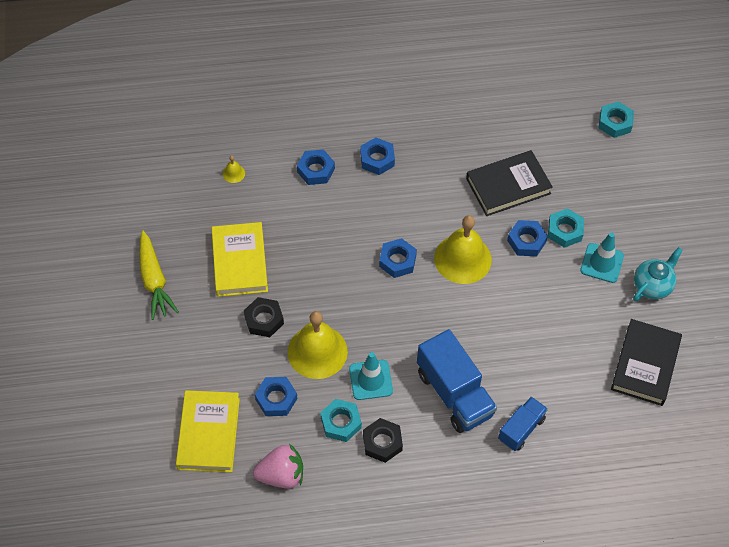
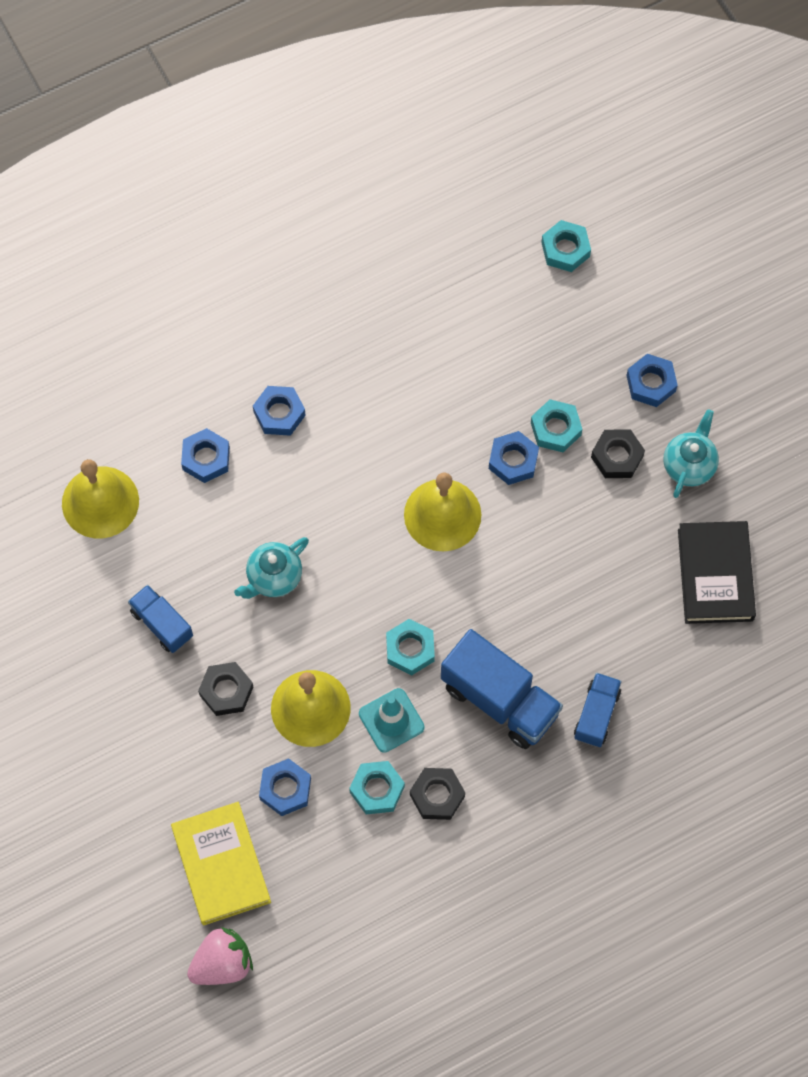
camera: 20 degrees left, 10 degrees up
yellow carrot [139,231,179,320] -> none
yellow book [212,222,268,297] -> blue truck [128,585,193,653]
yellow bell [223,155,245,183] -> yellow bell [62,459,139,538], size x2.46
pink strawberry [253,443,303,489] -> pink strawberry moved to [187,927,253,985]
blue nut [379,238,417,278] -> blue nut moved to [626,354,678,407]
black book [466,150,553,216] -> none
turquoise traffic cone [580,232,624,283] -> black nut [591,429,645,478]
none -> turquoise teapot [234,537,309,599]
none -> turquoise nut [386,619,435,675]

